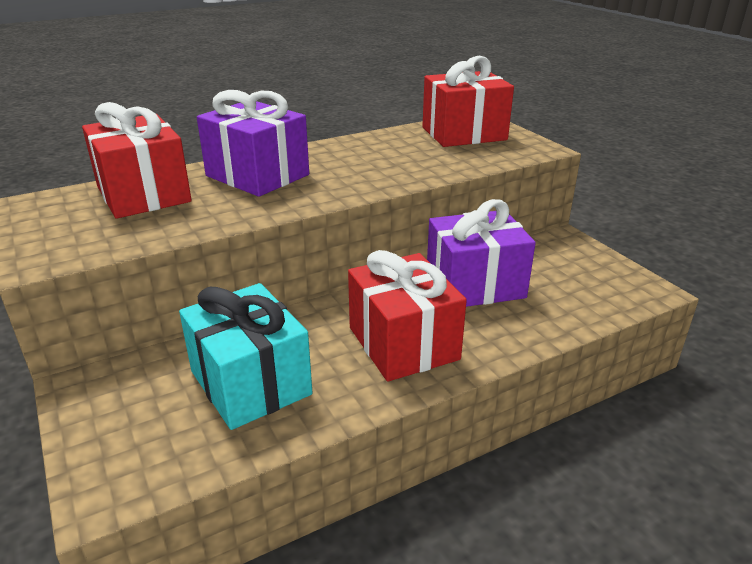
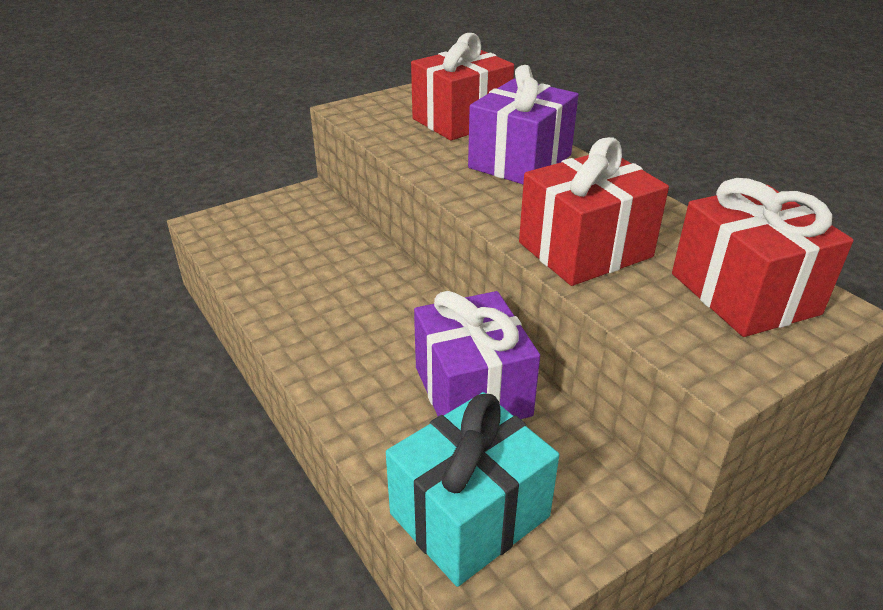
camera: 85 degrees right, 5 degrees up
turquoise gift [179,283,313,430] -> turquoise gift moved to [386,392,559,587]
red gift [348,250,467,382] -> red gift moved to [519,137,669,286]

